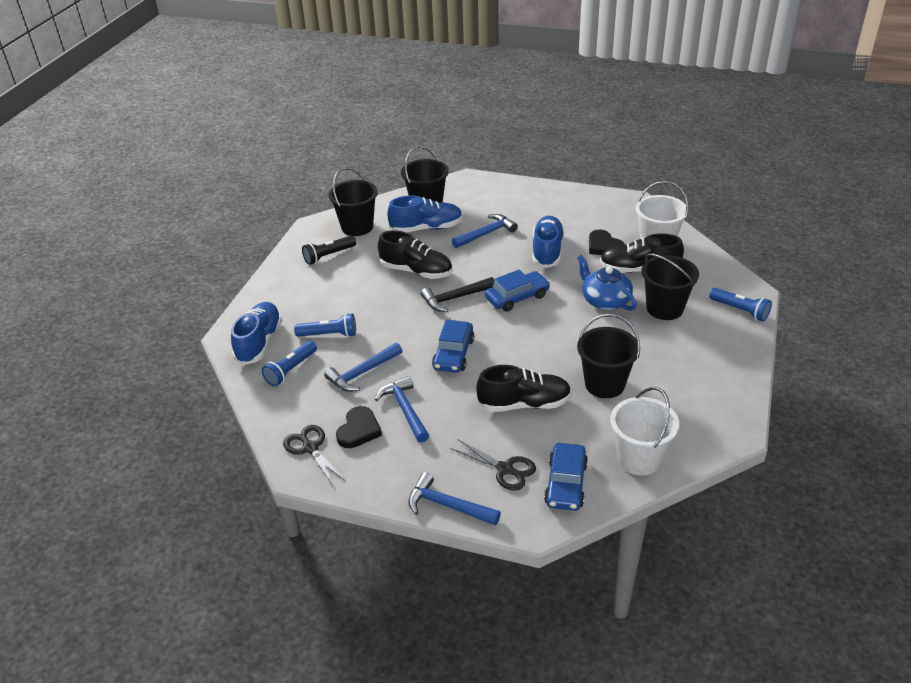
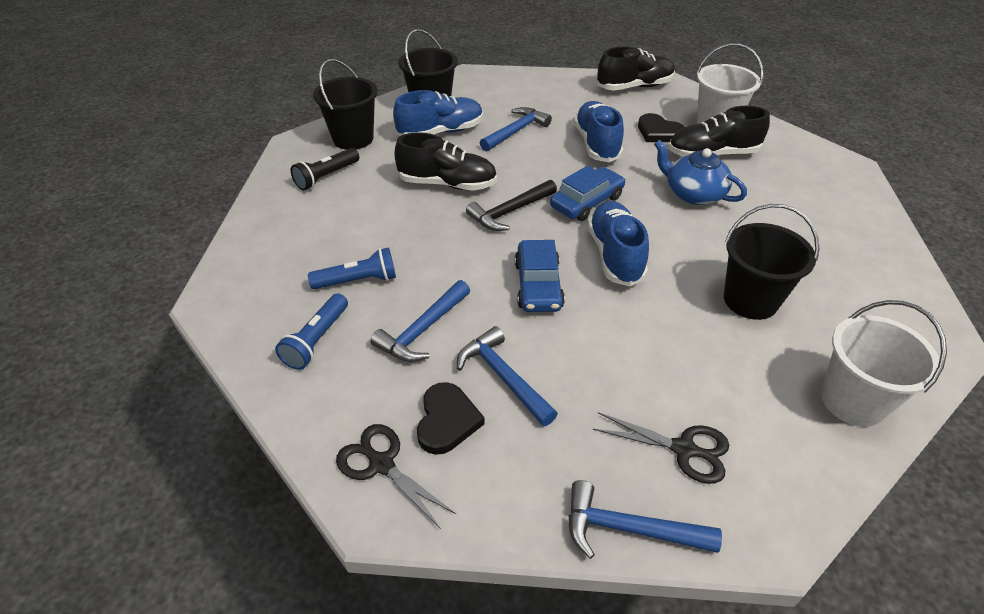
camera: 15 degrees left, 5 degrees up
blue shoe [231,302,282,365] -> blue shoe moved to [587,201,649,286]
black shoe [476,365,572,412] -> black shoe moved to [597,46,675,91]
blue car [544,443,588,511] -> none
black bucket [641,253,699,320] -> none
blue flashlight [709,288,772,322] -> none

